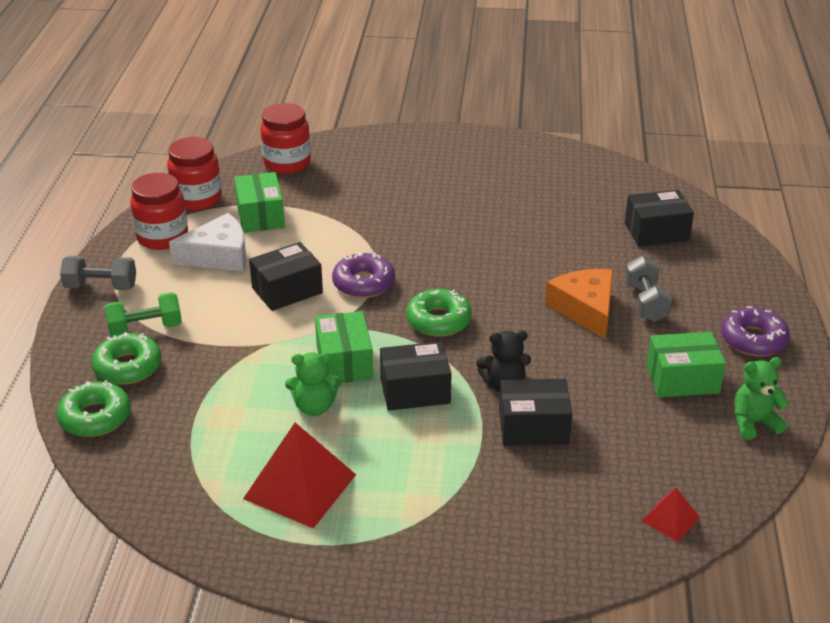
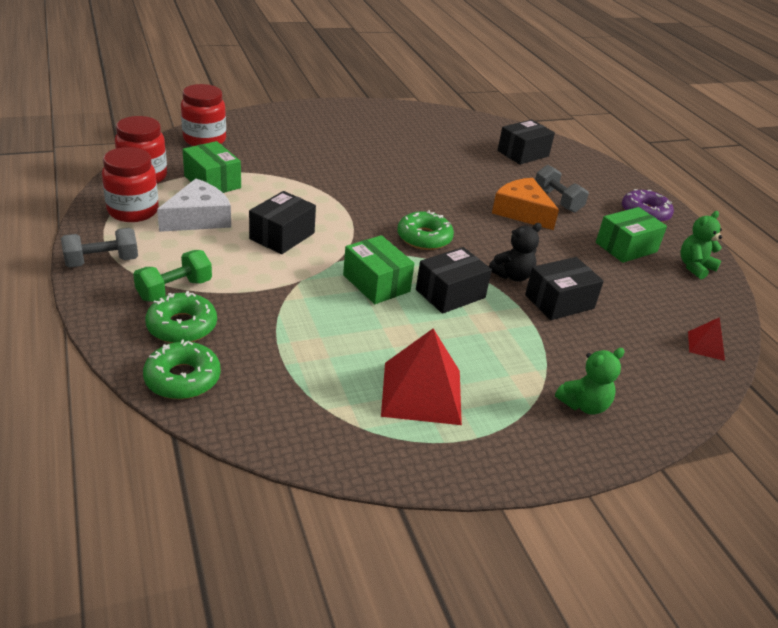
camera: 30 degrees left, 0 degrees up
green teddy bear [285,352,342,416] -> green teddy bear moved to [555,348,625,415]
purple donut [332,252,395,298] -> none

